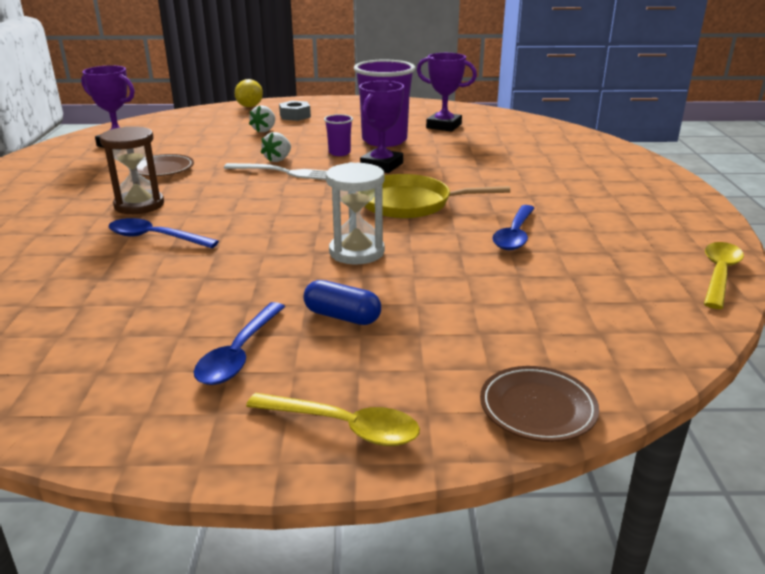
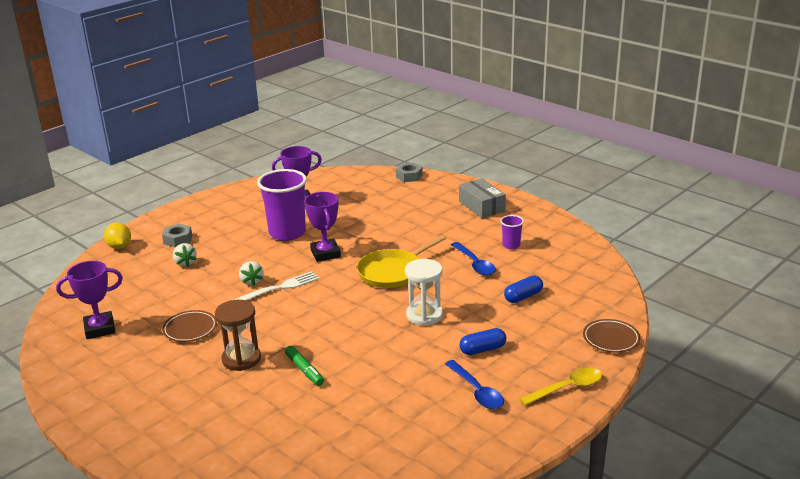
camera: 45 degrees left, 0 degrees up
blue spoon [109,218,219,248] -> green marker [285,346,324,386]
purple cup [324,114,353,156] -> purple cup moved to [501,215,524,249]
yellow spoon [704,242,744,309] -> none
none -> grey nut [396,163,423,182]
none -> grey box [459,178,506,218]
none -> blue capsule [504,276,543,303]

